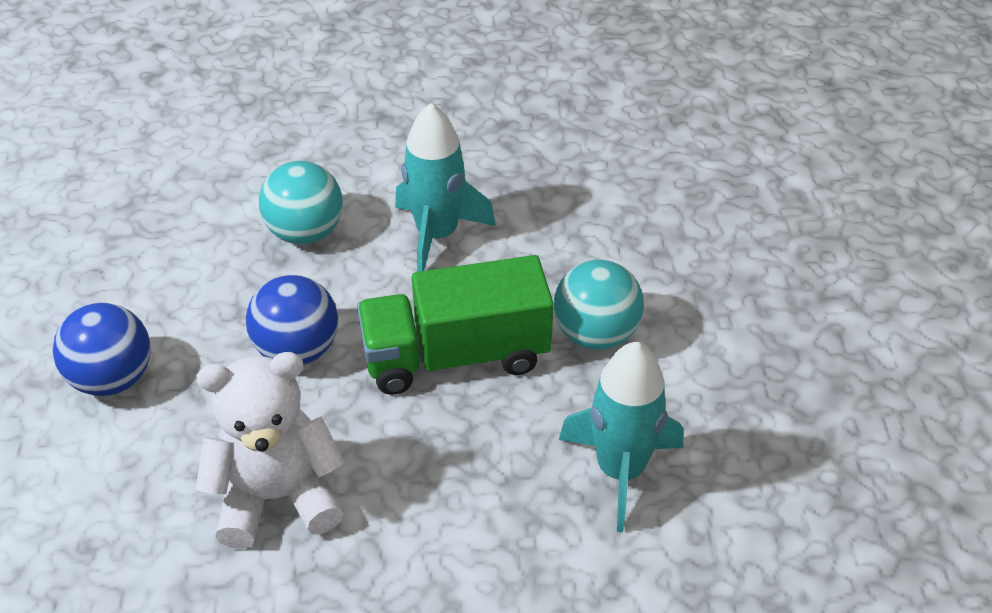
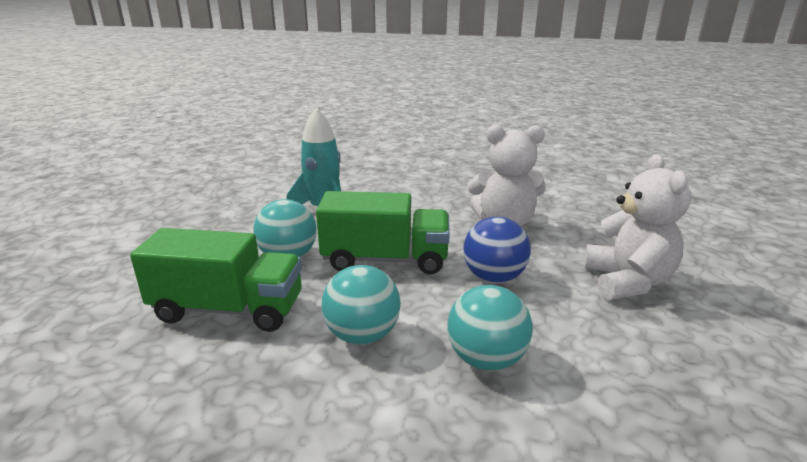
camera: 165 degrees left, 20 degrees down
blue ball [53,303,151,396] -> white teddy bear [584,154,691,300]
turquoise rocket [395,103,496,272] -> turquoise ball [322,265,401,345]
none -> green truck [130,228,302,332]

